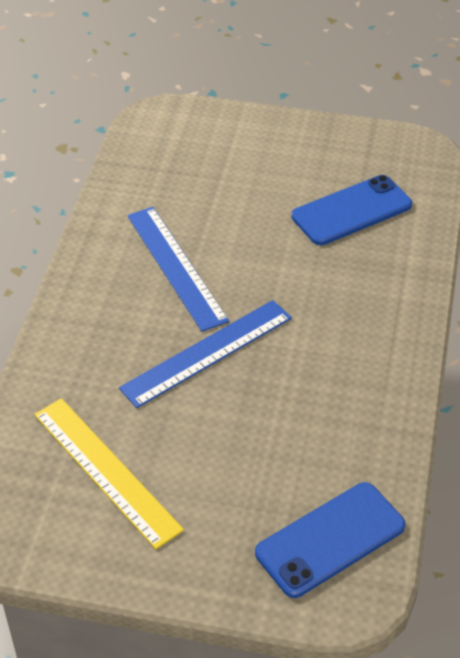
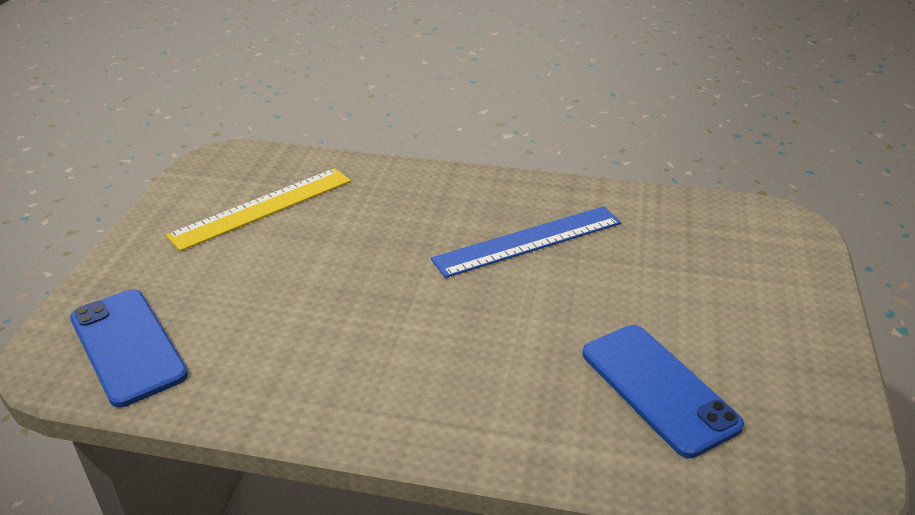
camera: 90 degrees right, 10 degrees down
blue ruler [119,300,292,408] -> none

